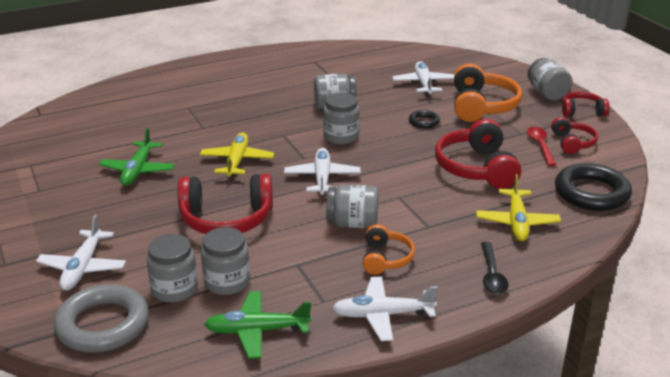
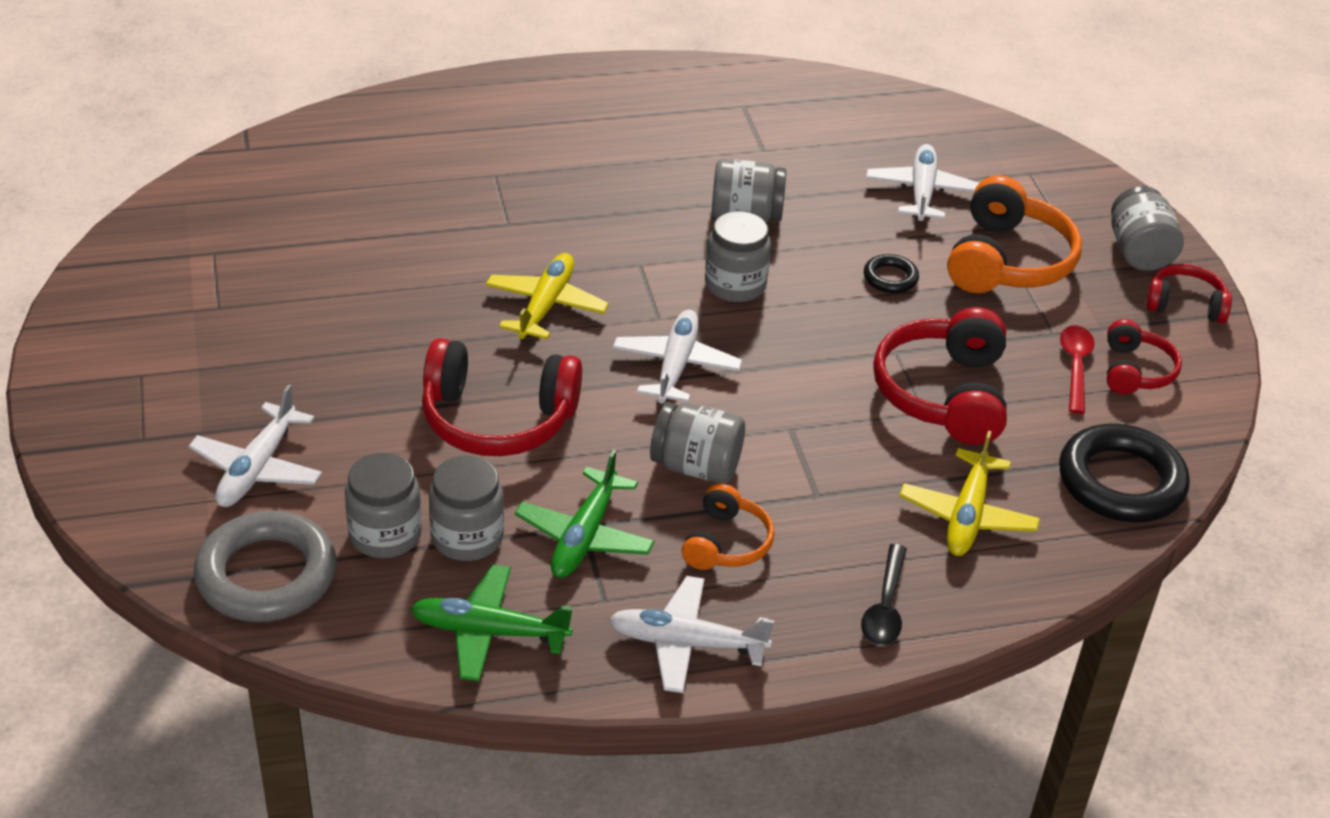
camera: 10 degrees right, 10 degrees up
green plane [99,128,175,186] -> green plane moved to [515,449,654,578]

